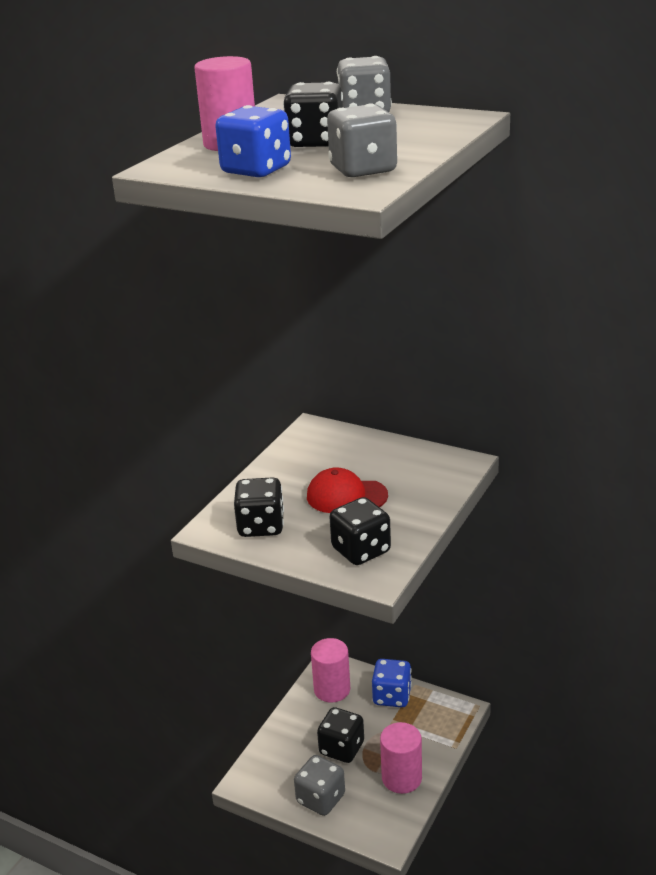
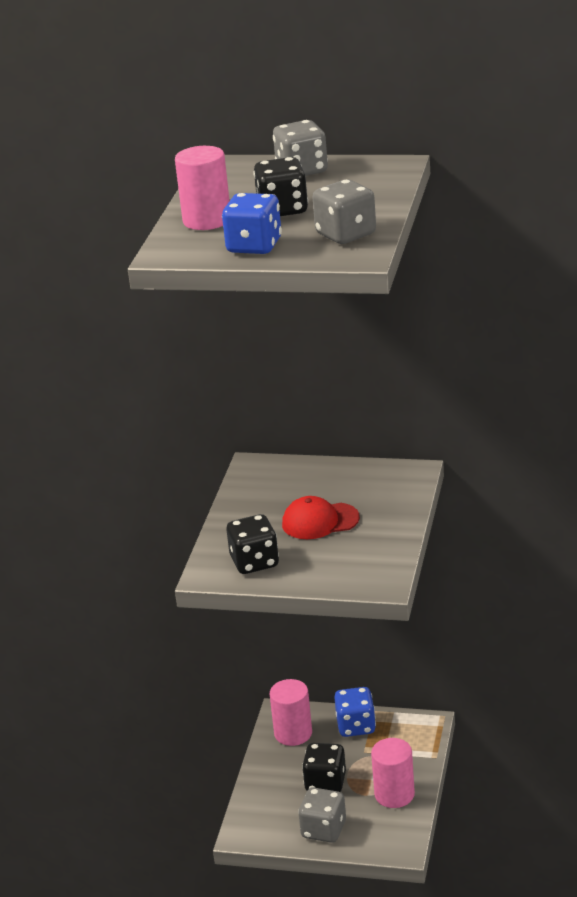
camera: 15 degrees left, 0 degrees up
black dice [329,497,391,565] -> none

